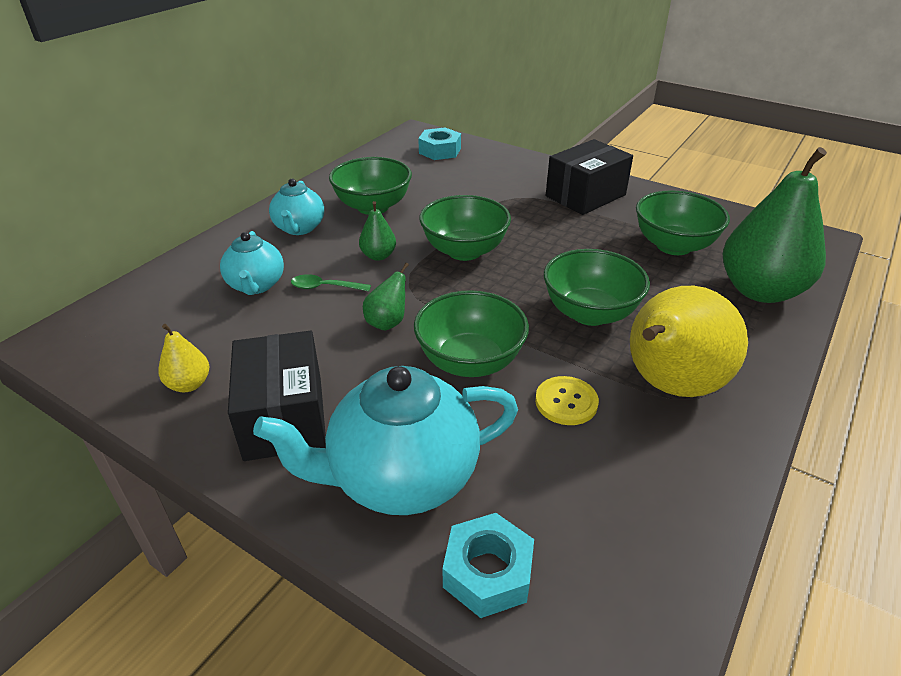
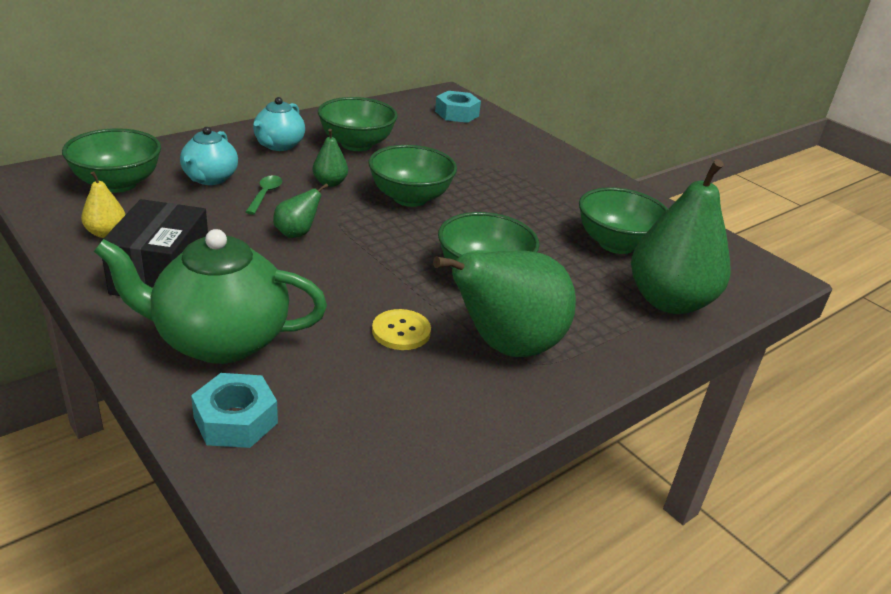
camera: 15 degrees right, 5 degrees down
turquoise teapot [253,366,518,515] -> green teapot [94,229,327,364]
green spoon [291,274,371,291] -> green spoon turned 75 degrees clockwise [246,175,282,214]
green bowl [414,290,529,377] -> green bowl moved to [62,128,161,193]
black box [546,139,633,215] -> none
yellow pear [630,286,748,397] -> green pear [433,251,576,357]

